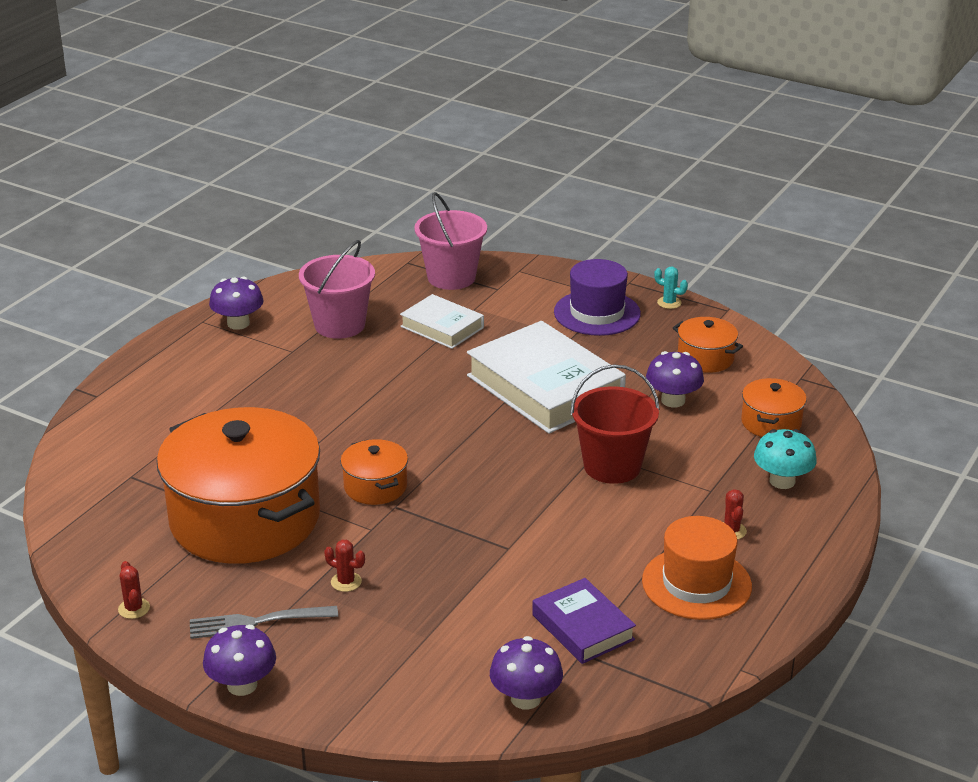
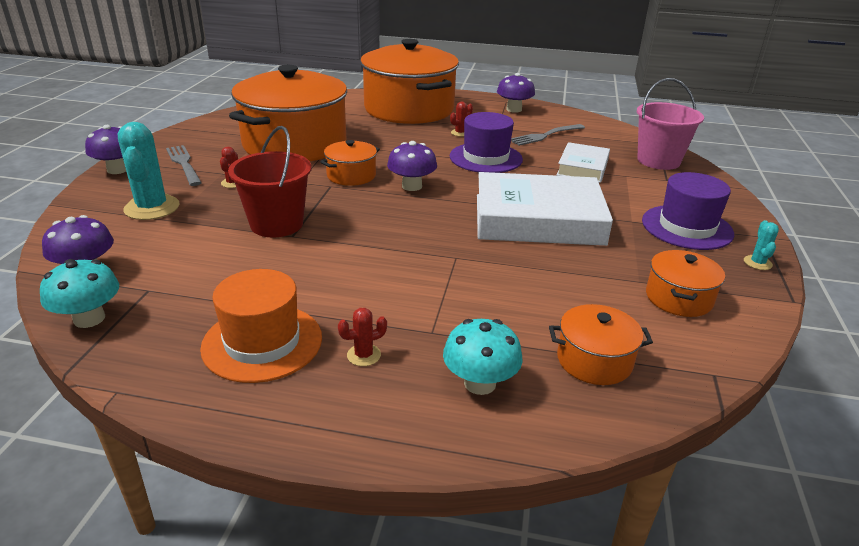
camera: 70 degrees right, 0 degrees up
red cactus [118,561,150,619] -> red cactus moved to [450,102,473,137]
pink bucket [299,240,375,339] -> grey fork [511,124,585,146]
white book [467,321,626,434] -> white book turned 60 degrees clockwise [477,172,613,246]
purple book [532,578,636,664] -> none
red bucket [570,364,660,484] -> red bucket moved to [228,126,312,238]
purple mushroom [646,351,704,408] -> purple mushroom moved to [387,141,437,191]
none -> turquoise mushroom [40,259,119,328]
none -> turquoise cactus [118,122,179,220]
none -> orange pot [360,39,459,124]
none -> purple hat [450,112,523,173]

